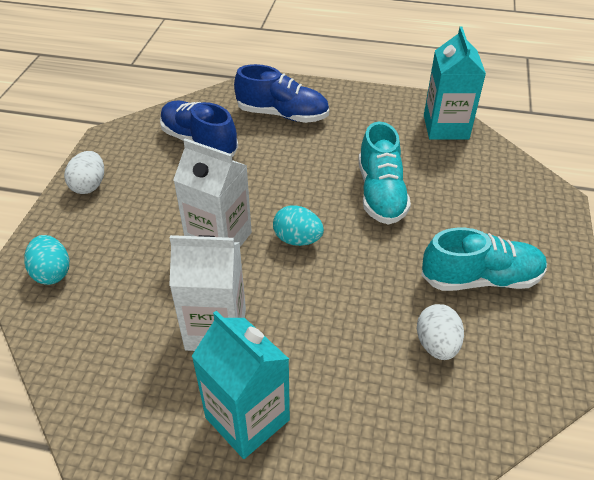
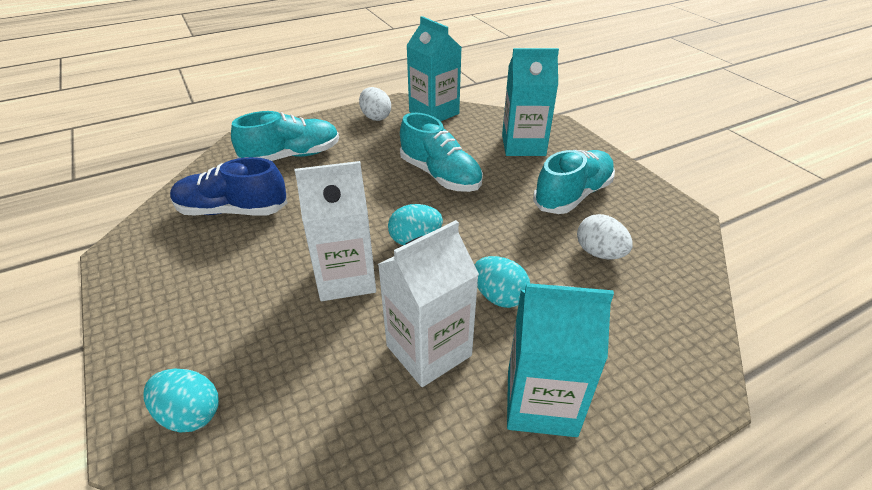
camera: 40 degrees left, 5 degrees down
white egg [64,151,104,194] -> white egg moved to [359,87,391,121]
blue shoe [234,64,329,123] -> turquoise shoe [231,111,339,161]
none -> turquoise egg [475,256,530,308]
none -> turquoise carton [502,48,559,156]

